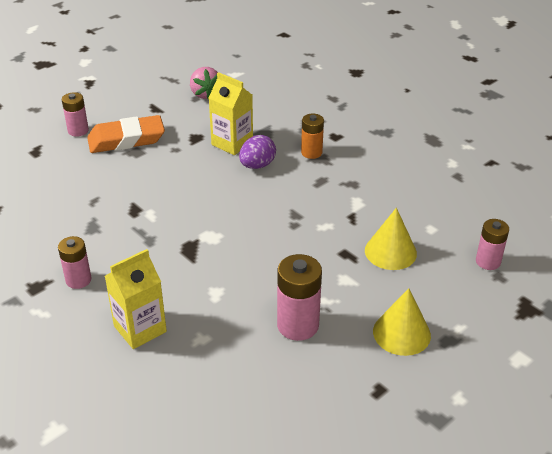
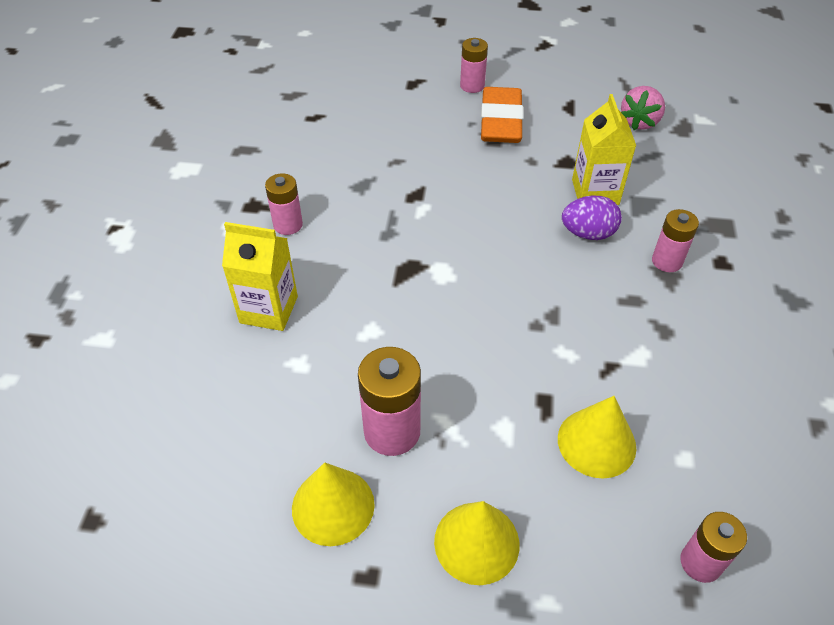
camera: 50 degrees right, 10 degrees up
orange eraser [87,115,165,153] -> orange eraser turned 60 degrees clockwise [481,87,524,143]
orange battery [301,113,324,159] -> pink battery [652,209,699,272]
none -> yellow cone [292,462,375,546]

